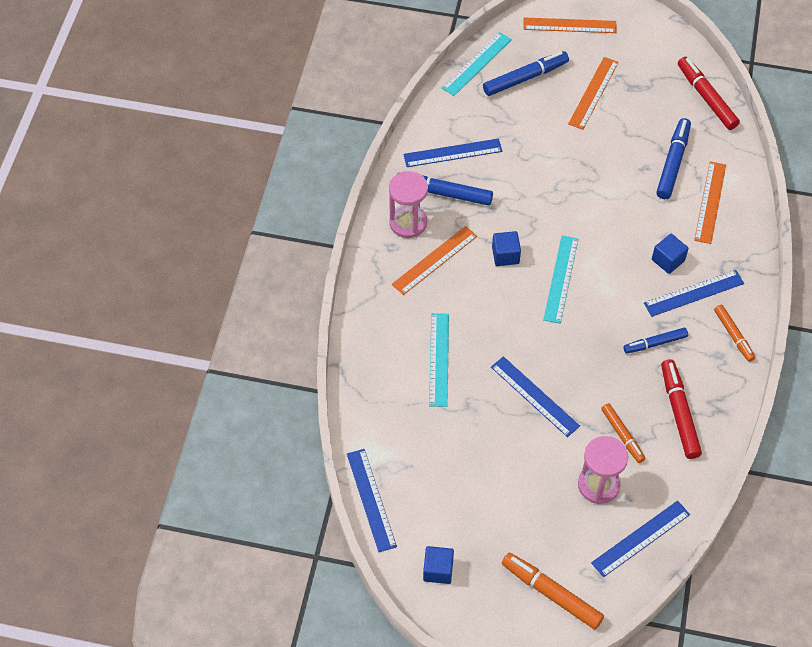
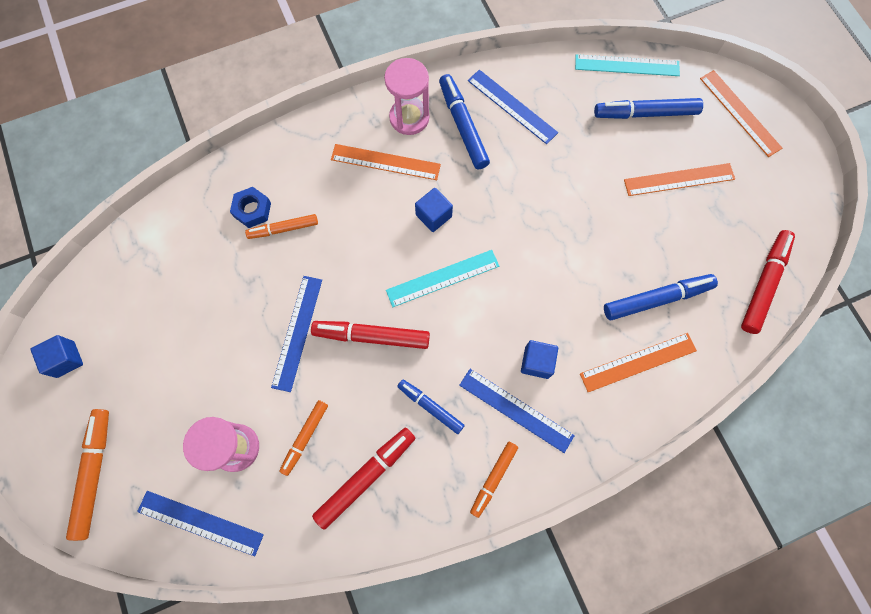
camera: 55 degrees right, 15 degrees up
blue ruler [347,449,397,552] -> none
turquoise ruler [429,313,449,407] -> orange marker [245,214,318,239]
blue marker [483,51,569,96] -> blue marker turned 150 degrees clockwise [594,98,703,119]
none -> blue nut [230,187,271,228]
none -> red marker [311,321,430,349]

